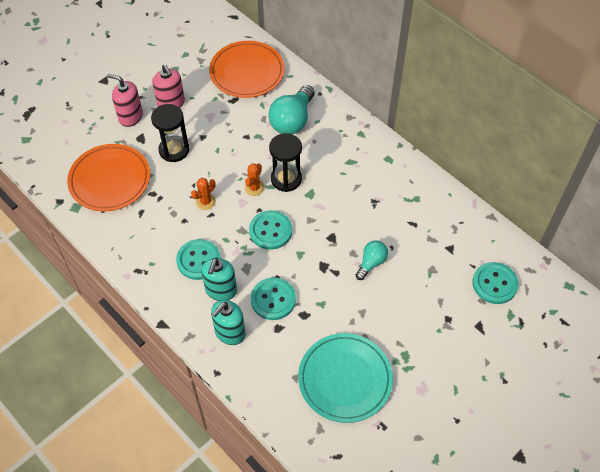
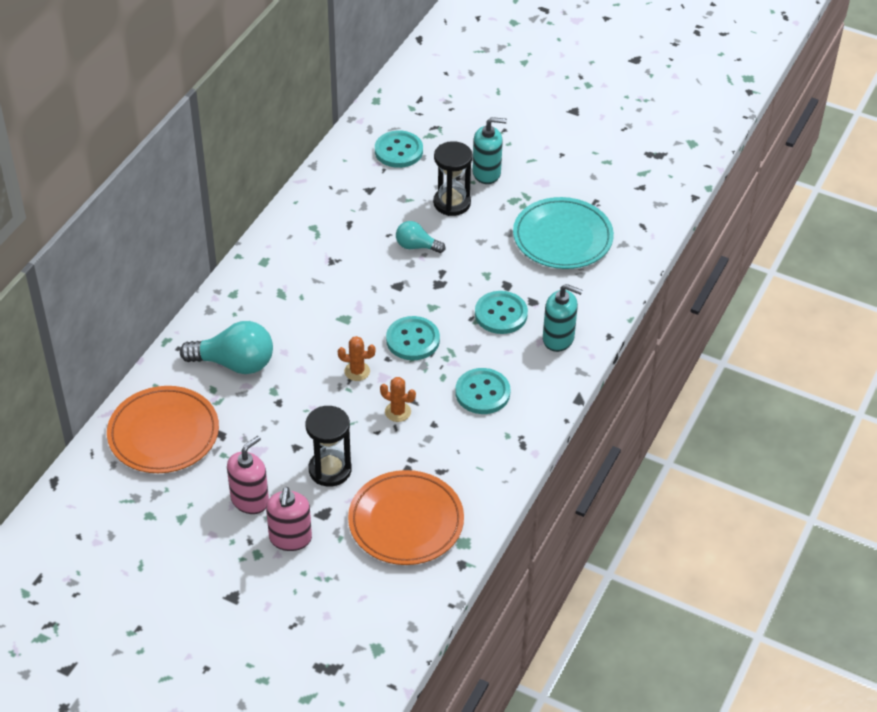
camera: 110 degrees left, 10 degrees down
turquoise soap dispenser [201,258,237,301] -> turquoise soap dispenser moved to [472,117,507,184]
black hourglass [269,133,302,192] -> black hourglass moved to [433,141,473,216]

